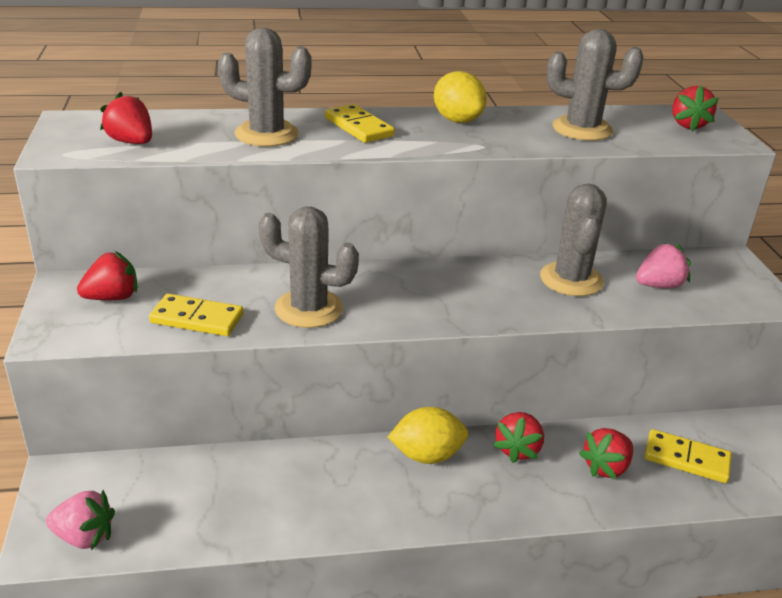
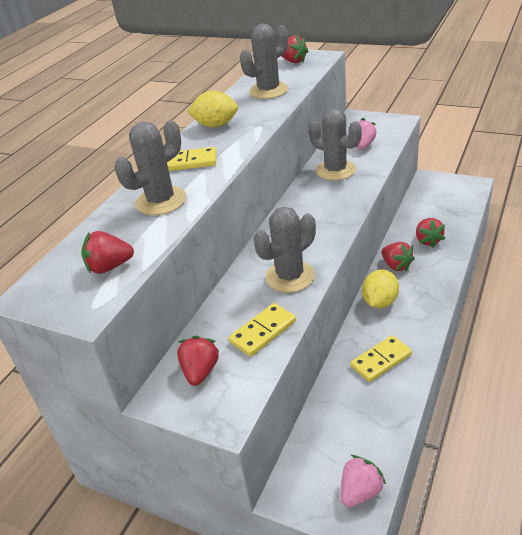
camera: 50 degrees left, 5 degrees up
yellow domino [644,429,732,483] -> yellow domino moved to [350,335,412,382]

